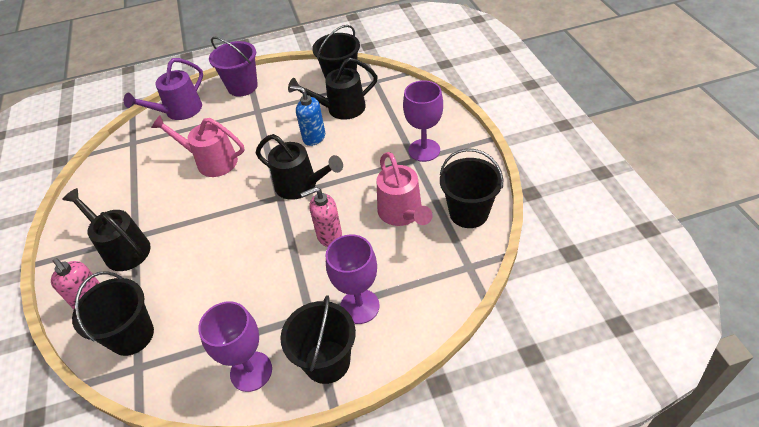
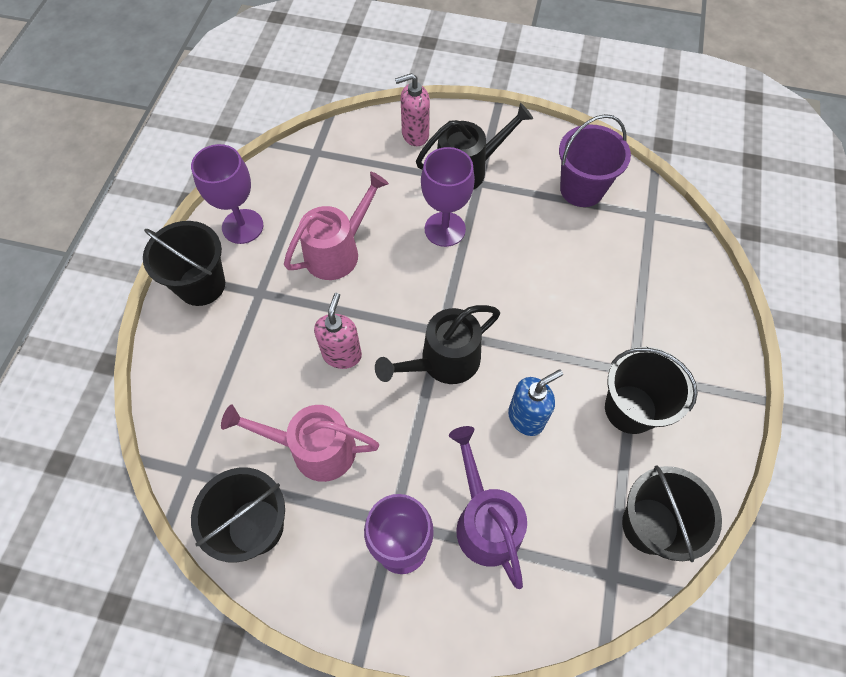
camera: 115 degrees right, 15 degrees up
black bucket [72,271,154,356] -> black bucket moved to [605,347,698,434]
purple watering can [124,58,203,120] -> purple watering can moved to [449,426,527,589]
pink watering can [151,115,245,177] -> pink watering can moved to [284,172,389,280]
purple bucket [209,37,258,96] -> purple bucket moved to [559,114,631,207]
black watering can [288,57,378,120] -> none
purple goblet [326,235,380,324] -> purple goblet moved to [421,147,475,247]

